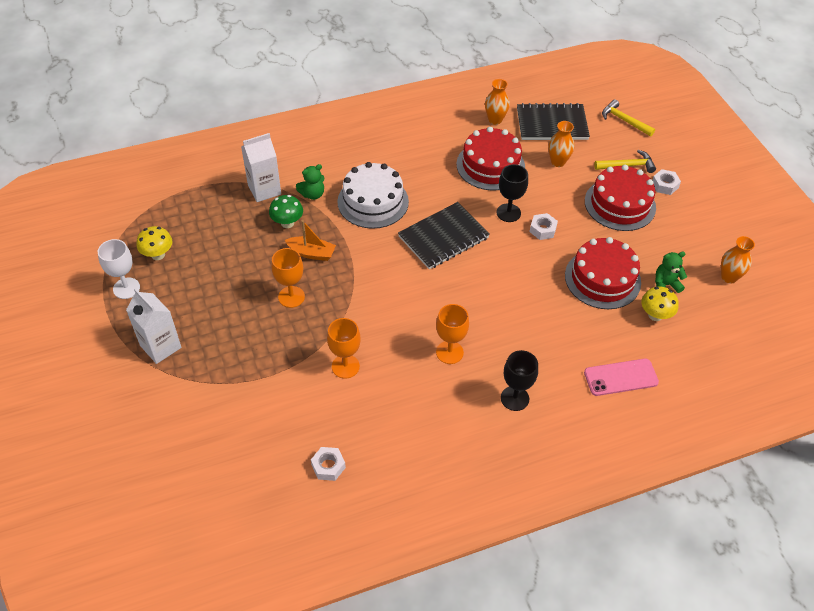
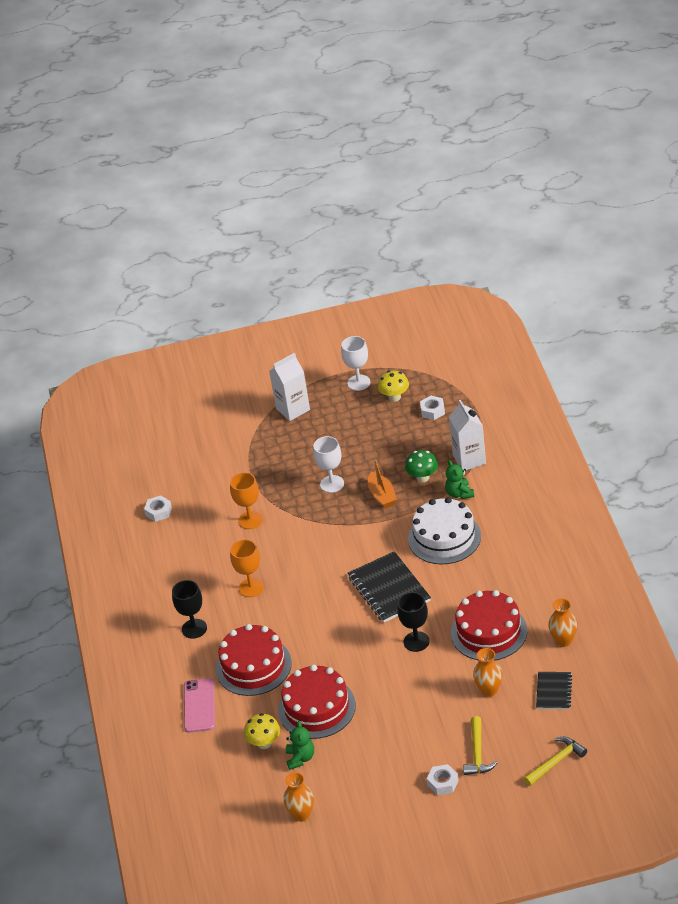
camera: 105 degrees right, 10 degrees down
orange goblet [271,248,305,308] -> white goblet [313,436,344,493]
orange boat [284,220,336,261] -> orange boat turned 45 degrees counterclockwise [368,460,397,508]
black notebook [517,103,590,140] -> black notebook [536,672,572,710], size x0.58
white nut [529,213,558,240] -> white nut moved to [420,396,445,420]
red cake [585,165,656,231] -> red cake moved to [216,624,292,696]

